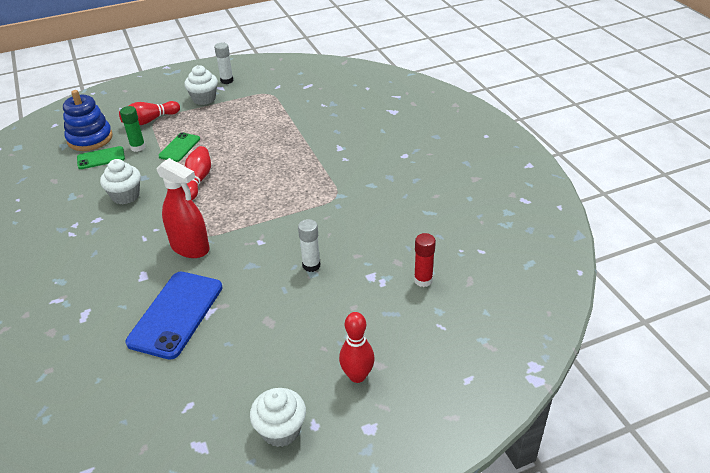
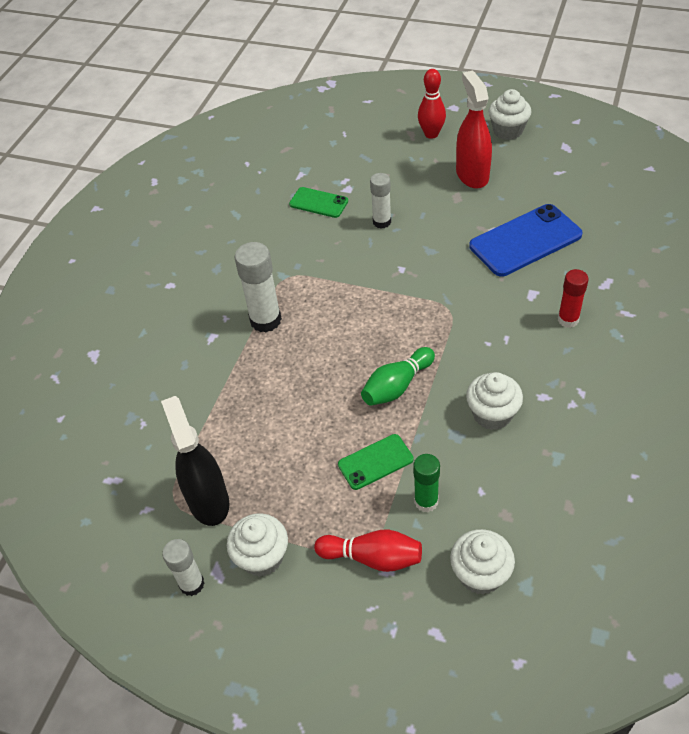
camera: 135 degrees left, 10 degrees up
blue stacking toy [63,90,113,151] -> white cupcake [450,529,515,595]
green phone [77,146,125,169] -> green phone moved to [289,187,348,218]
red spray bottle [157,158,209,258] -> red spray bottle moved to [456,71,492,189]
red bowling pin [185,146,211,200] -> green bowling pin [361,347,435,406]
red glue stick [414,233,436,287] -> red glue stick moved to [558,269,589,328]
none -> black spray bottle [161,396,229,526]
none -> white glue stick [234,242,282,333]

